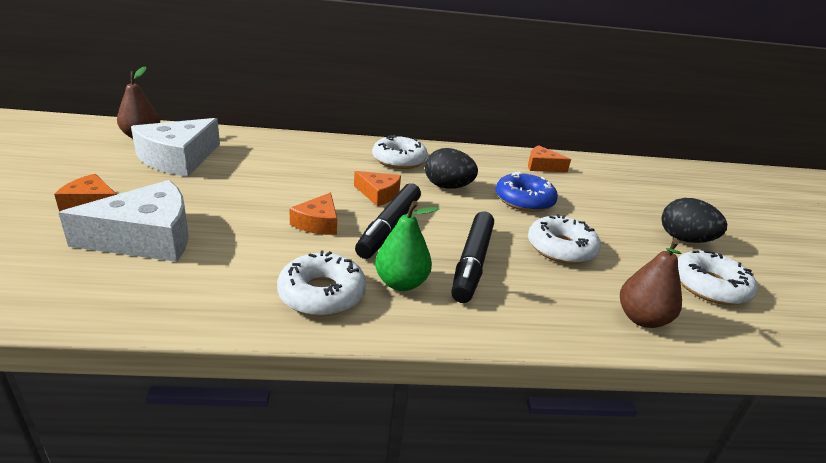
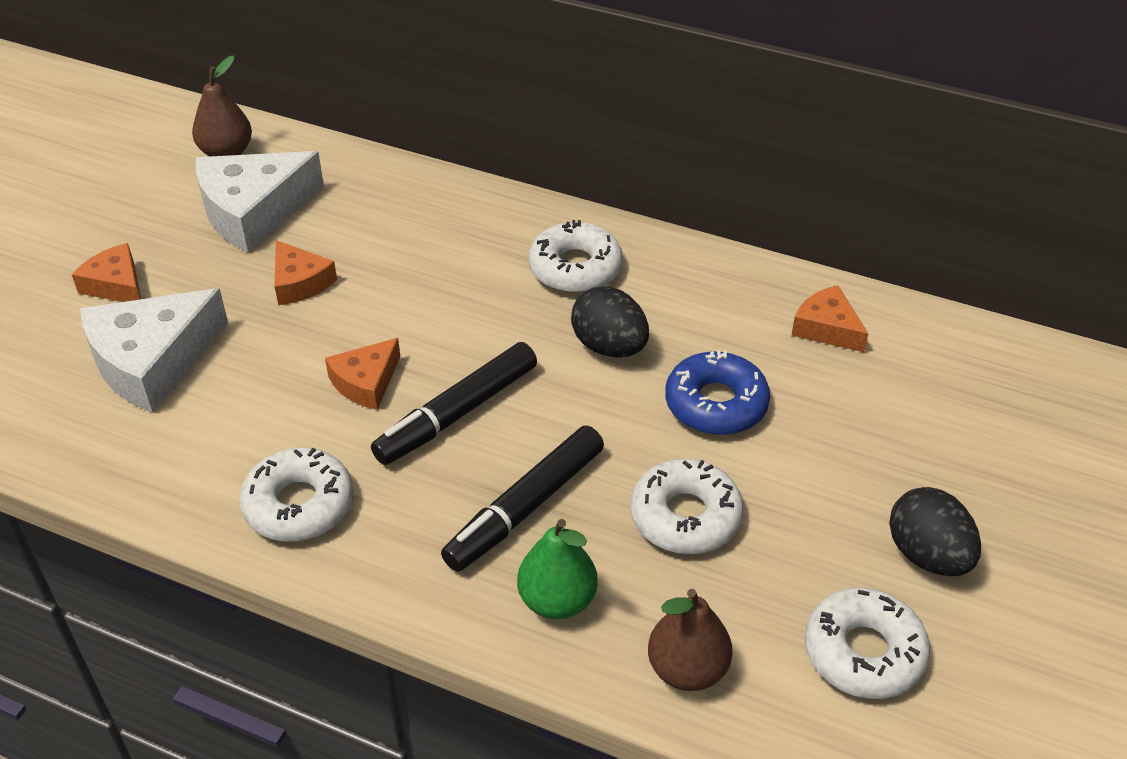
camera: 30 degrees right, 15 degrees up
white cheese [58,180,189,262] -> white cheese turned 135 degrees clockwise [80,288,228,413]
orange cheese [354,171,401,206] -> orange cheese moved to [274,240,337,305]
green pear [375,201,439,291] -> green pear moved to [517,519,598,619]

